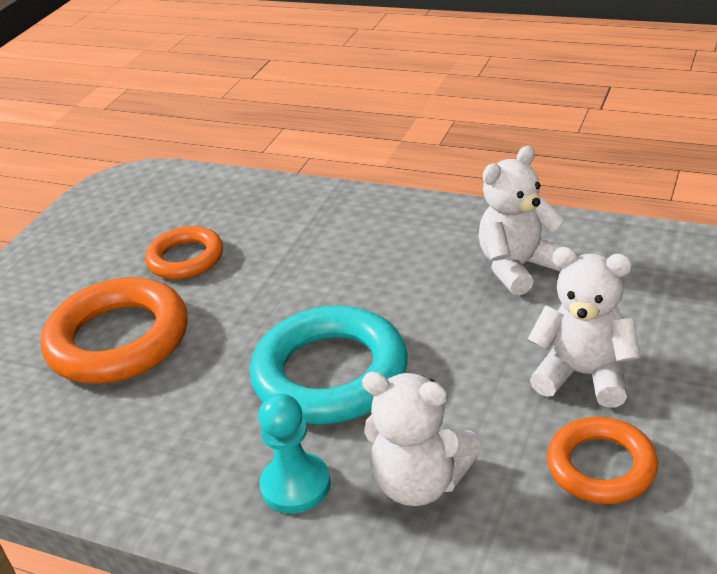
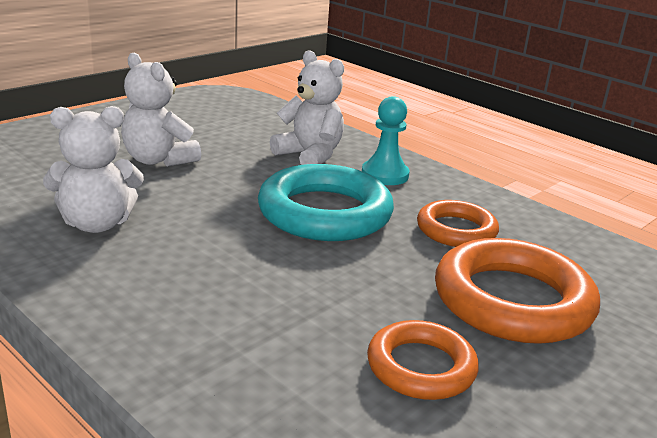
camera: 165 degrees left, 10 degrees down
orange ring [547,417,658,504] -> orange ring moved to [417,200,499,247]

